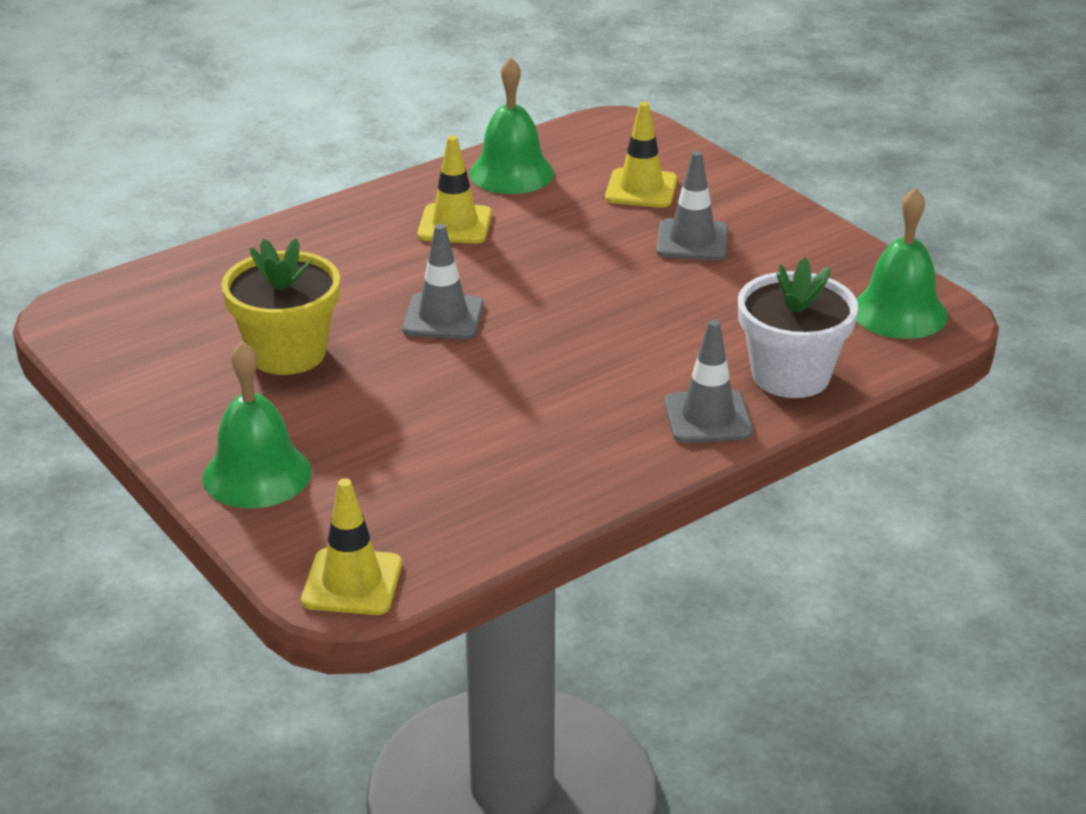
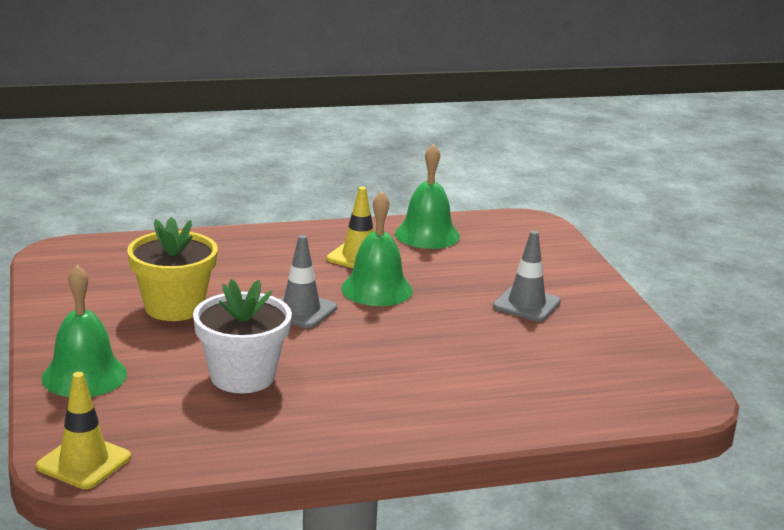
camera: 20 degrees right, 10 degrees down
yellow traffic cone [605,102,677,208] -> none
grey traffic cone [664,319,753,443] -> none
white flower pot [738,257,858,398] -> white flower pot moved to [193,279,292,393]
green bell [856,188,948,339] -> green bell moved to [341,191,413,306]

